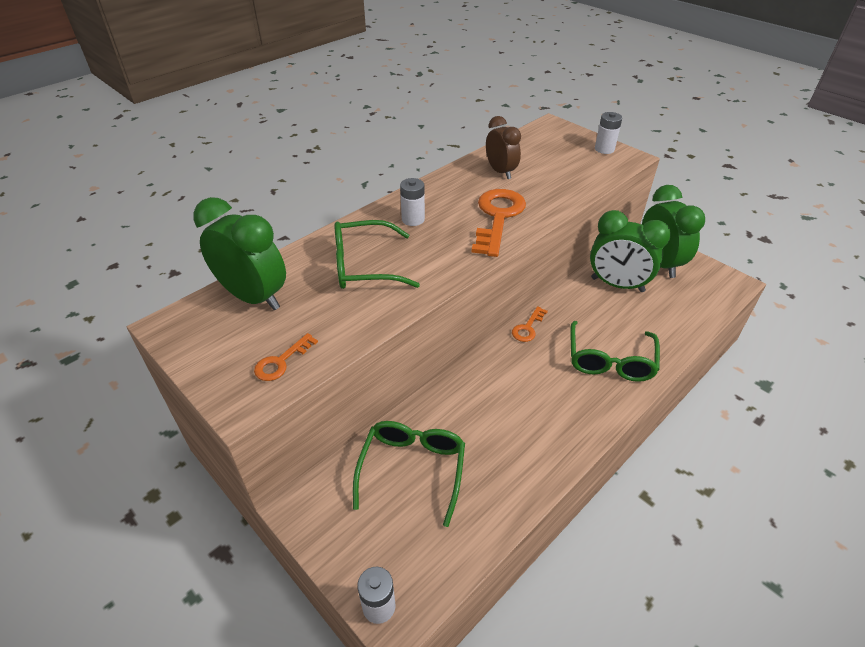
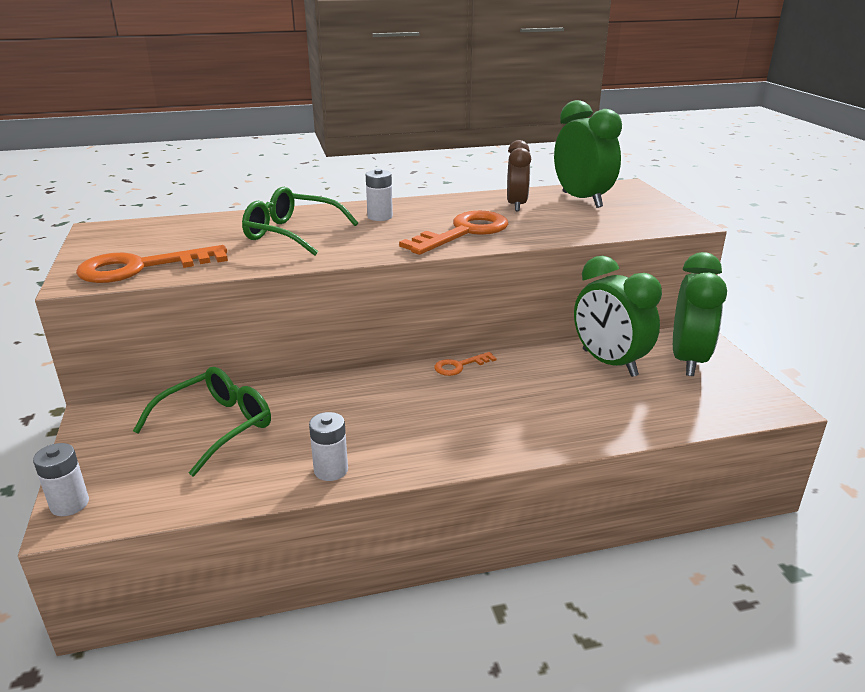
camera: 30 degrees right, 15 degrees down
green clock [194,197,286,310] -> green clock moved to [554,100,622,208]
orange key [254,333,318,381] -> orange key [76,245,228,283], size x2.02
green glasses [570,321,660,382] -> none
white battery [595,112,622,154] -> white battery moved to [309,412,348,481]

